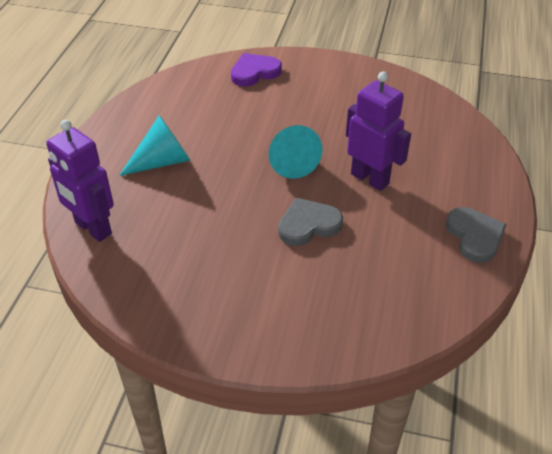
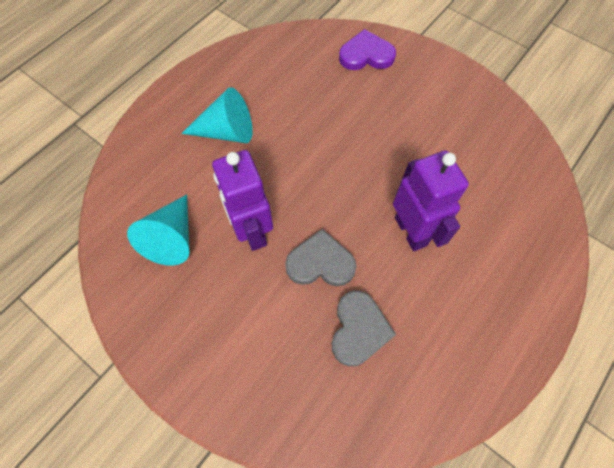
camera: 25 degrees right, 20 degrees up
purple robot [46,120,114,242] -> purple robot moved to [212,150,273,251]
turquoise cone [269,125,323,179] -> turquoise cone moved to [127,194,189,266]
grey heart [446,207,507,263] -> grey heart moved to [332,291,396,366]

